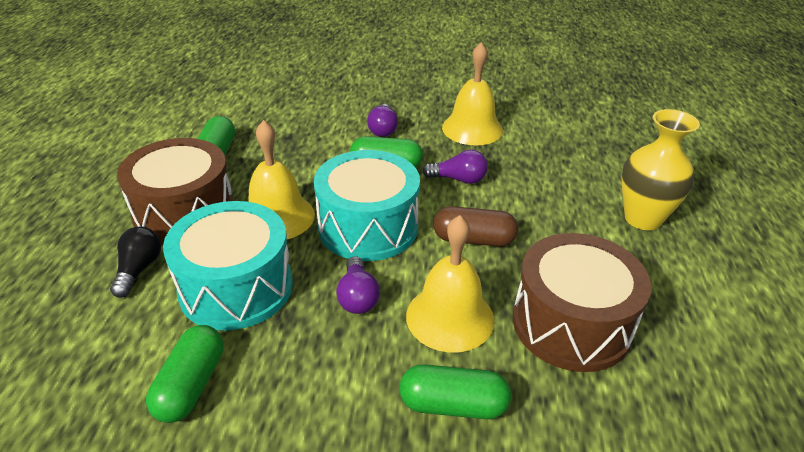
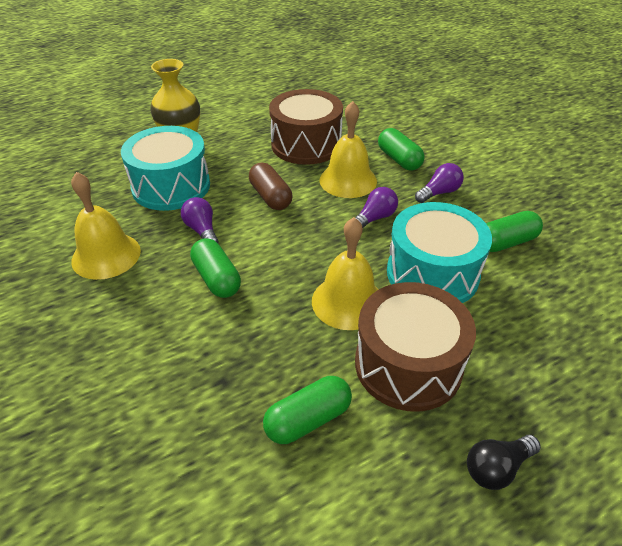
camera: 125 degrees left, 5 degrees up
black light bulb [110,227,161,298] -> black light bulb moved to [467,435,541,490]
turquoise drum [314,150,420,261] -> turquoise drum moved to [121,126,210,211]
purple light bulb [367,104,398,137] -> purple light bulb moved to [415,163,464,203]

